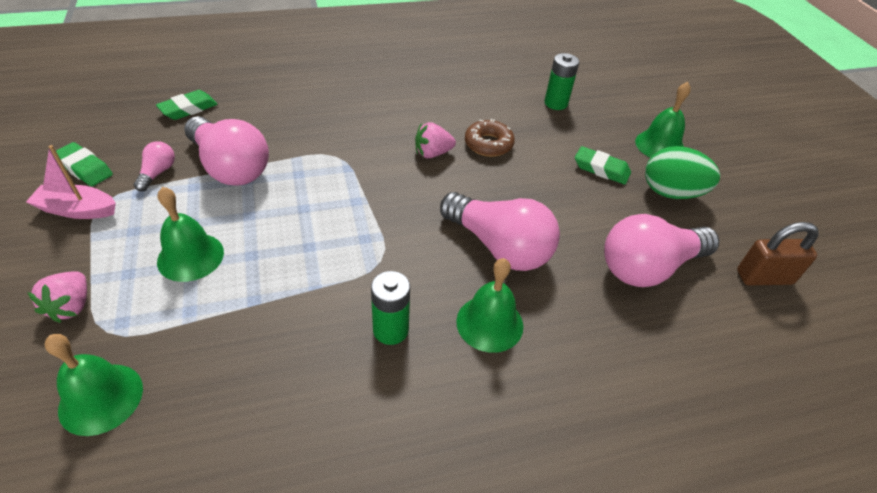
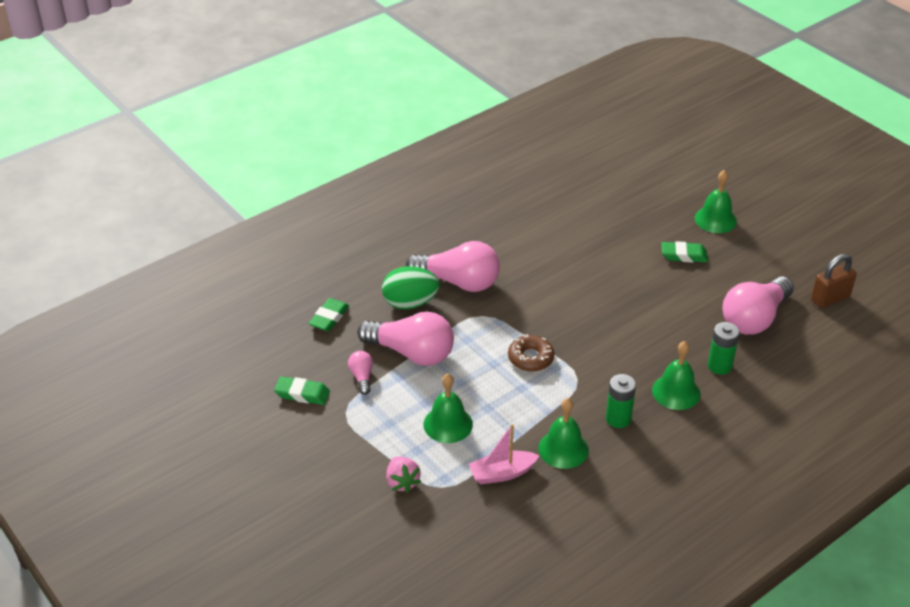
camera: 20 degrees left, 5 degrees down
pink boat [26,145,116,219] -> pink boat moved to [469,424,540,484]
green bell [45,334,143,436] -> green bell moved to [538,398,589,469]
pink strawberry [415,122,456,158] -> none
pink light bulb [440,192,560,271] -> pink light bulb moved to [406,241,500,292]
brown donut [465,119,515,157] -> brown donut moved to [508,334,554,372]
green battery [544,53,579,110] -> green battery moved to [708,322,740,375]
green egg [645,146,720,199] -> green egg moved to [382,266,439,309]

